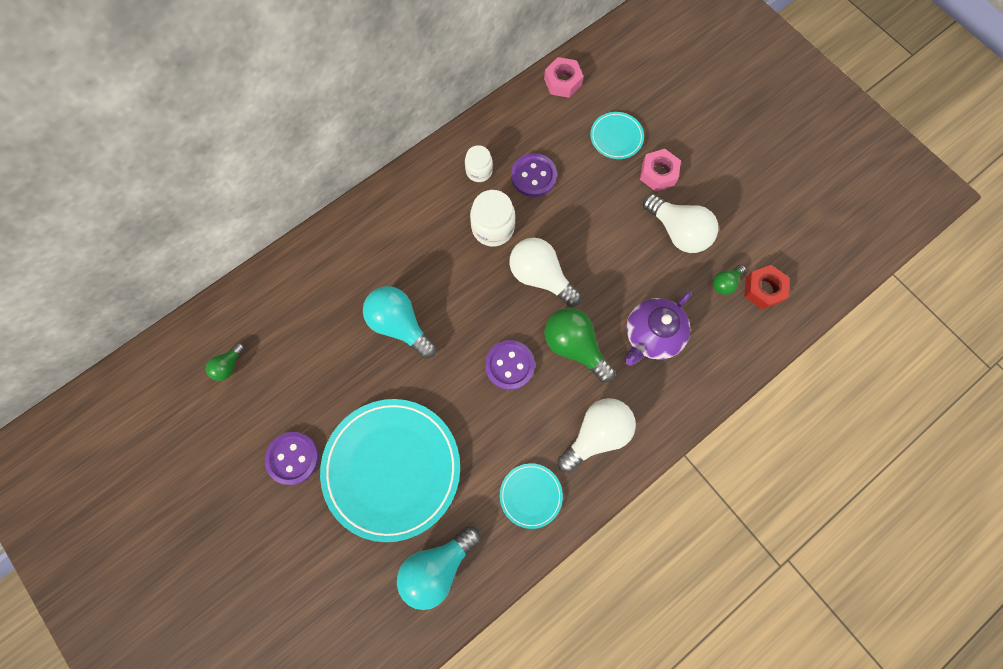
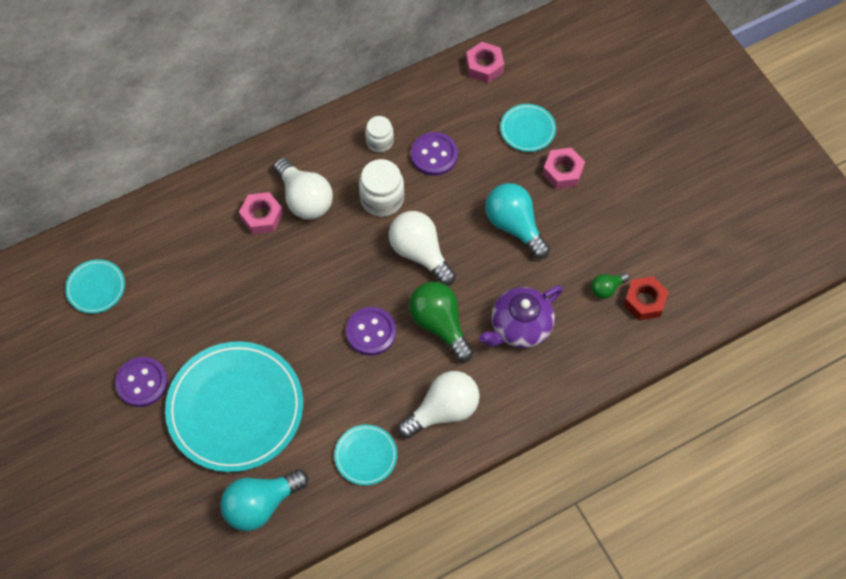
camera: 10 degrees right, 10 degrees down
green light bulb [206,343,245,381] -> turquoise plate [65,259,125,313]
turquoise light bulb [363,286,436,359] -> turquoise light bulb moved to [485,183,550,259]
white light bulb [643,194,718,253] -> white light bulb moved to [274,158,333,219]
none -> pink nut [239,192,283,234]

